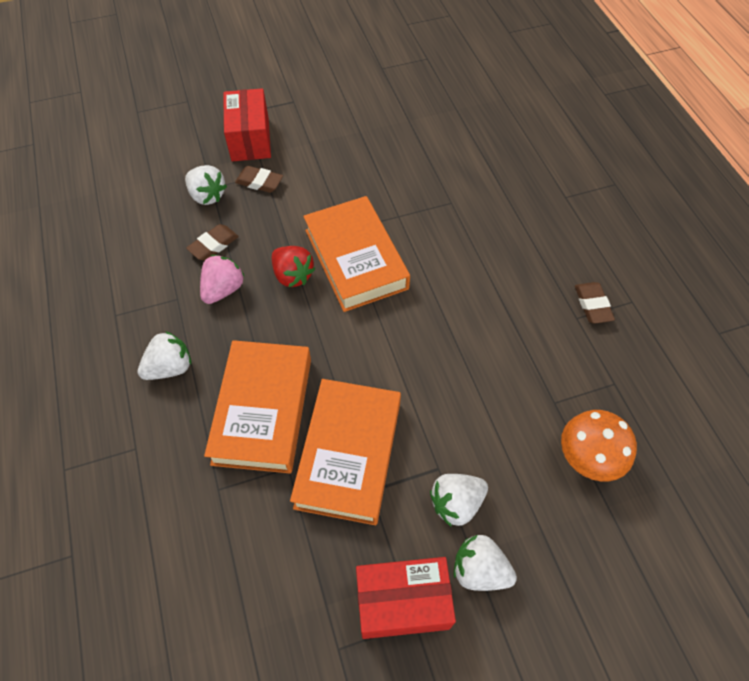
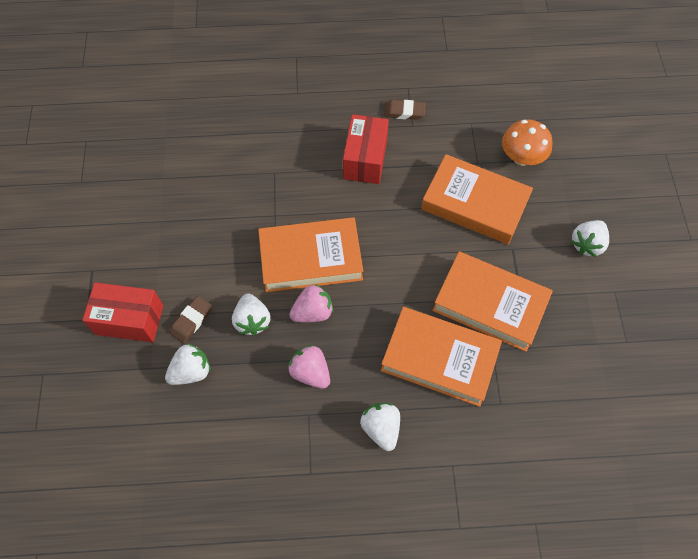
camera: 75 degrees left, 5 degrees up
brown eraser [186,224,239,261] -> none
red strawberry [272,246,315,287] -> pink strawberry [289,284,333,322]
red box [356,557,456,639] -> red box moved to [343,114,389,184]
white strawberry [430,474,488,527] -> white strawberry moved to [232,293,270,336]
none -> orange book [421,154,533,244]

